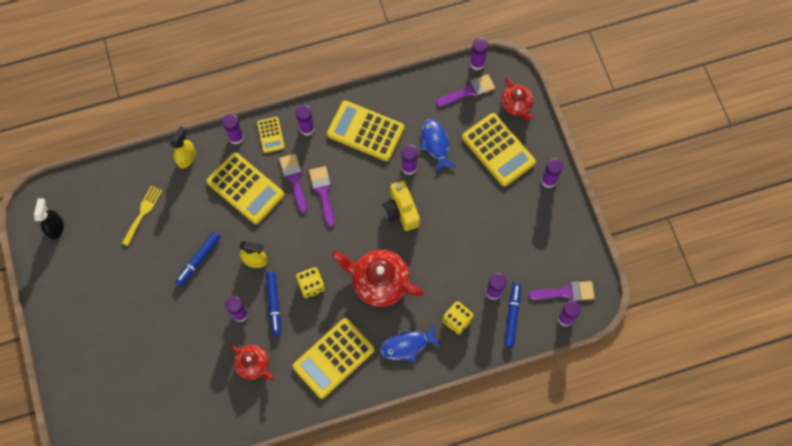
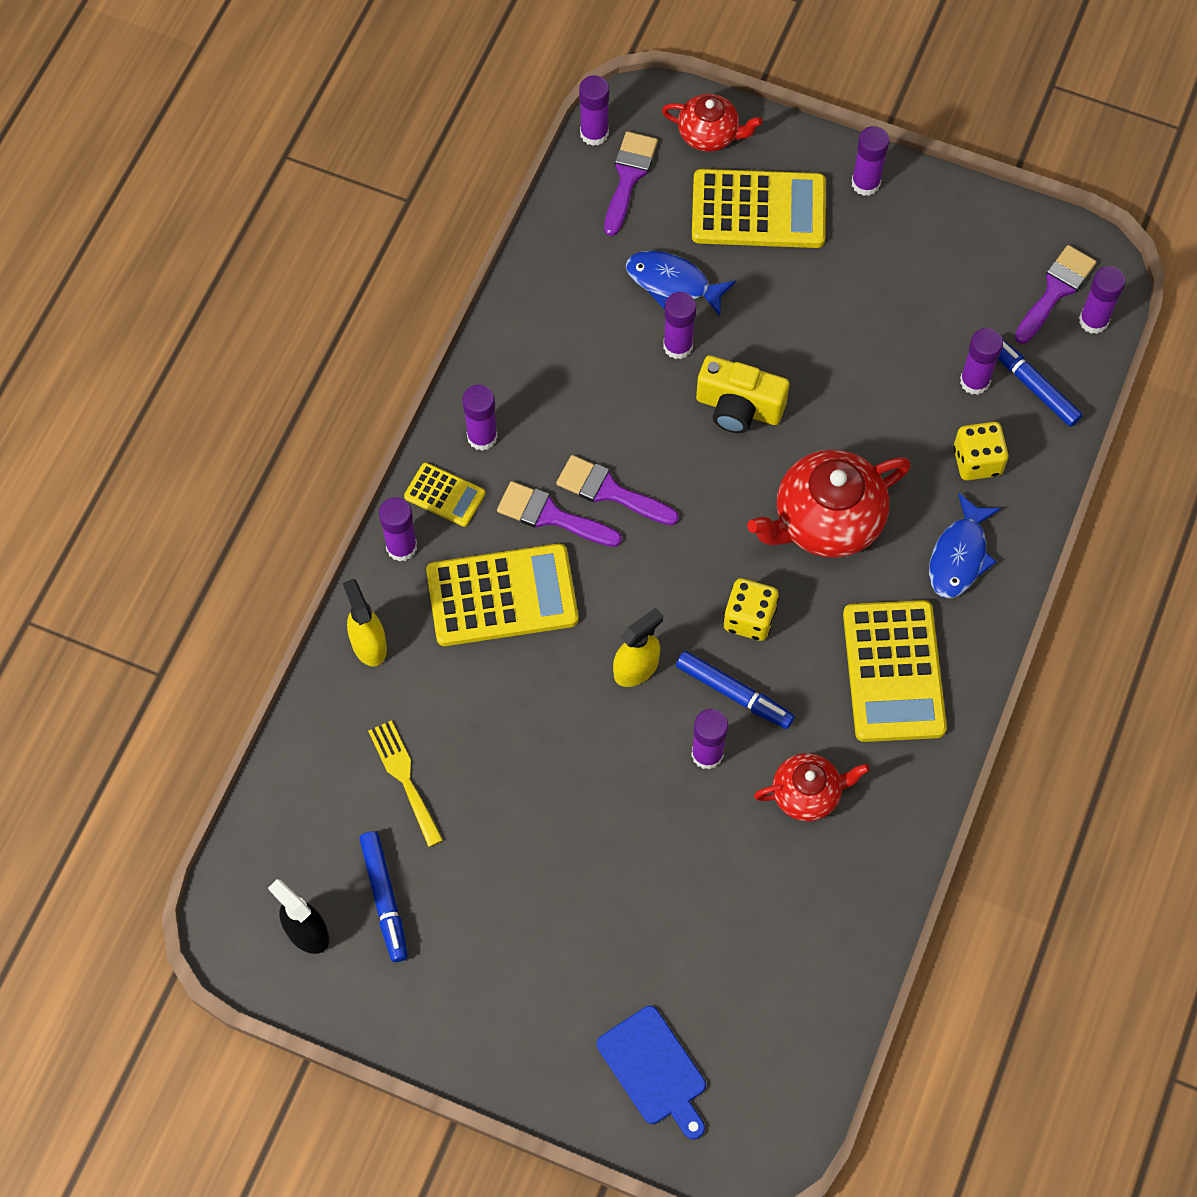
camera: 50 degrees left, 5 degrees down
blue marker [175,232,220,287] -> blue marker moved to [360,831,408,962]
yellow calculator [327,100,404,161] -> none
none -> blue cutting board [597,1006,706,1139]

